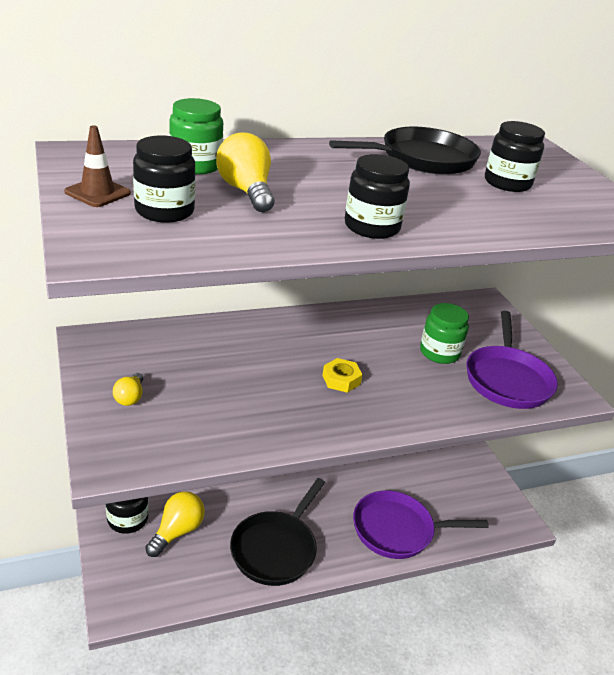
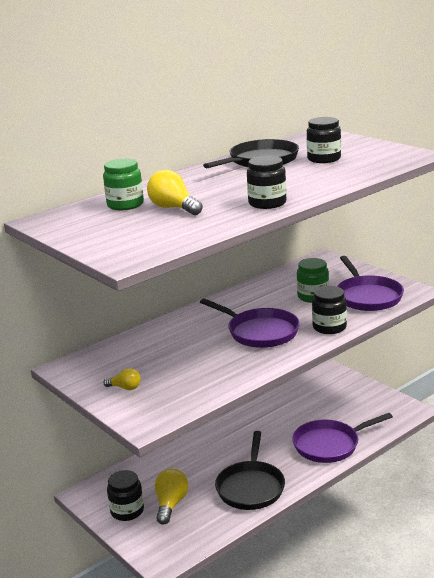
camera: 15 degrees left, 10 degrees down
brown traffic cone [64,125,131,207] -> none
yellow light bulb [113,373,143,406] -> yellow light bulb turned 60 degrees counterclockwise [103,368,141,390]
black jar [133,136,196,223] -> black jar moved to [312,286,347,334]
yellow nut [322,358,363,393] -> purple pan [200,298,300,348]

